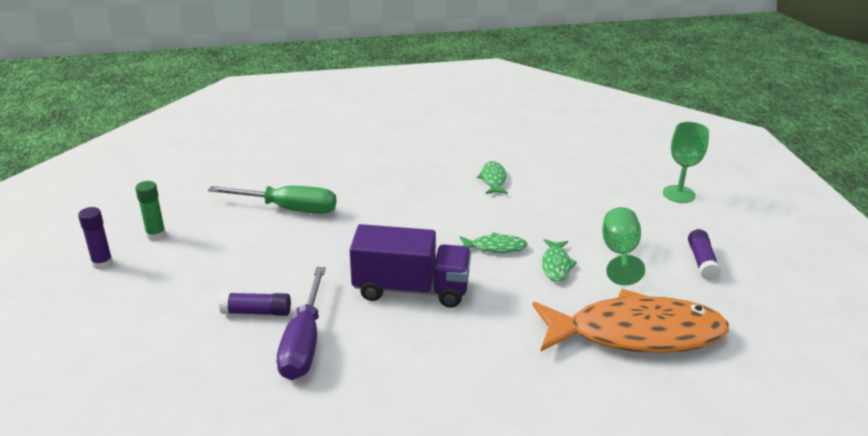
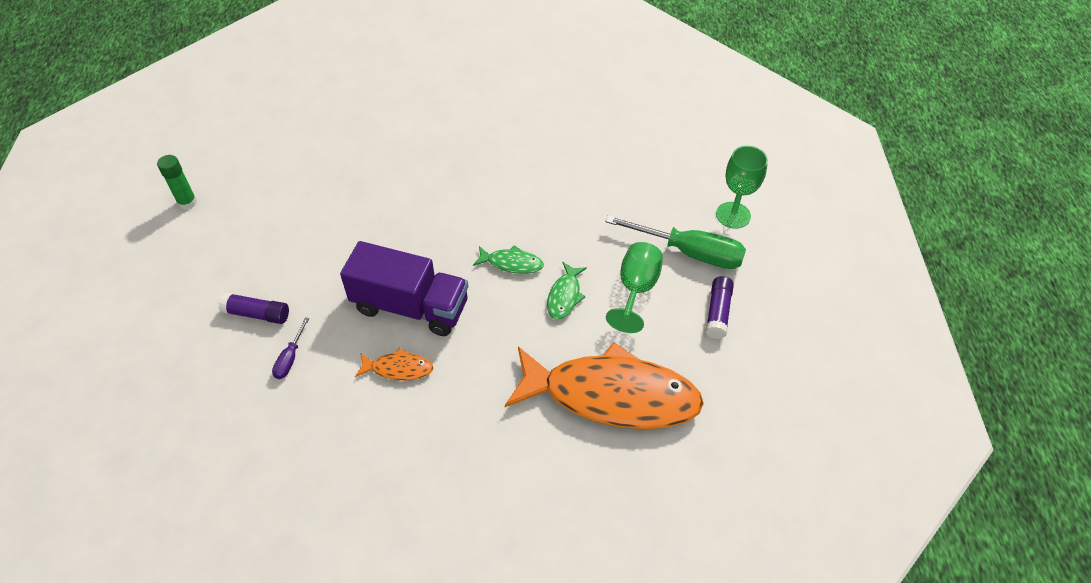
camera: 10 degrees right, 20 degrees up
purple glue stick [78,207,113,270] -> none
green screwdriver [208,186,336,214] -> green screwdriver moved to [605,215,746,269]
purple screwdriver [277,267,326,380] -> purple screwdriver [272,317,309,379], size x0.46
green fish [477,161,508,194] -> none
none -> orange fish [355,348,433,381]

